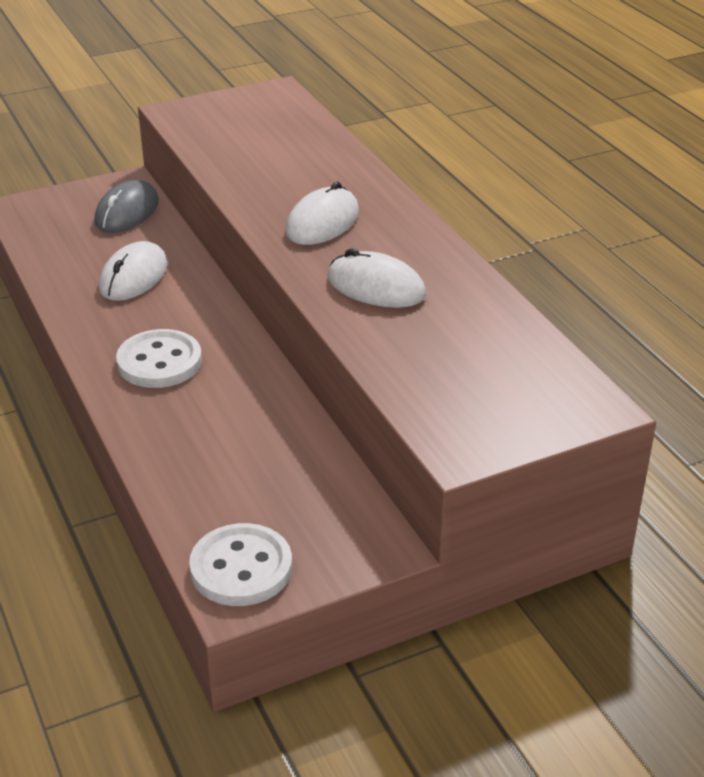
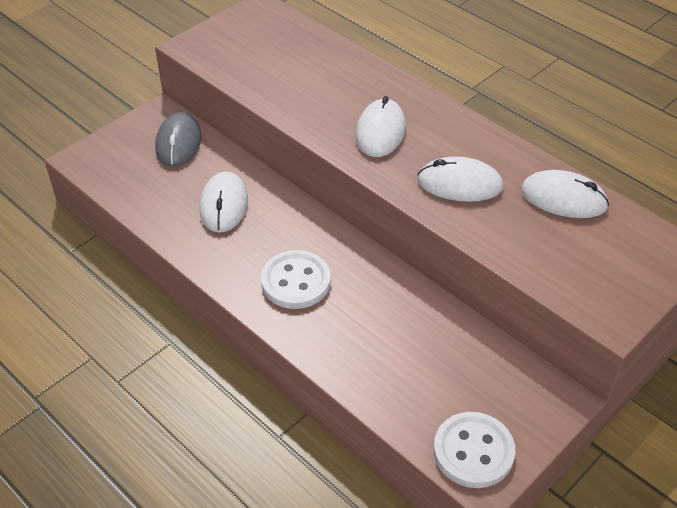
camera: 20 degrees left, 10 degrees up
none -> white mouse [521,170,609,218]

